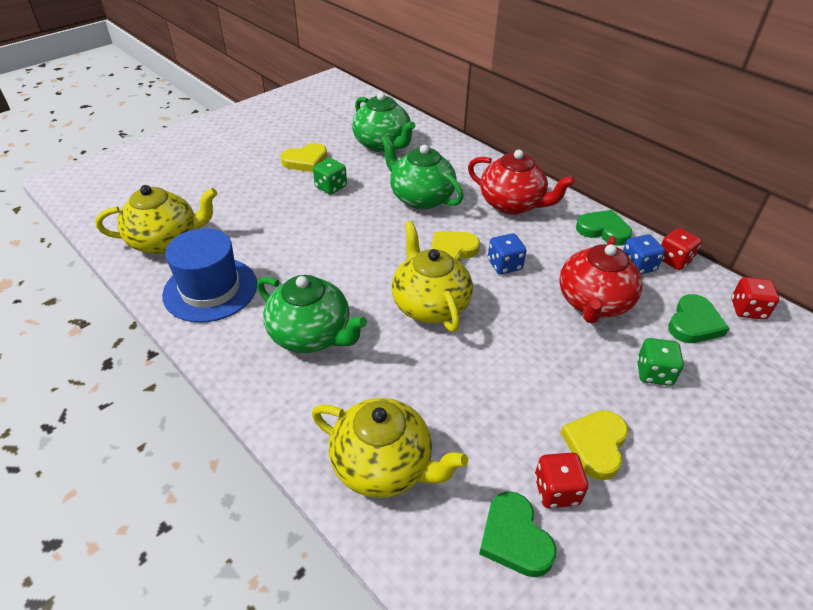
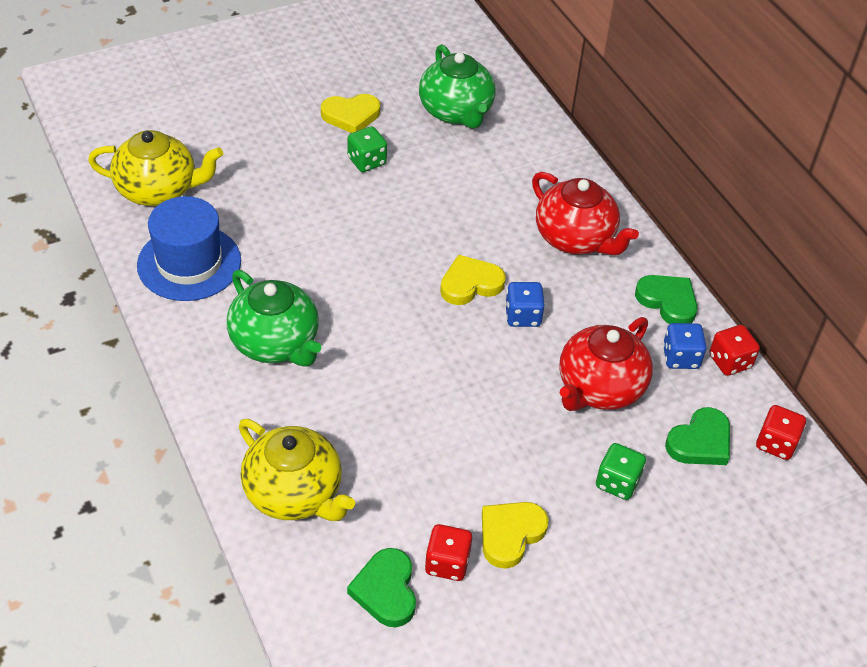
camera: 15 degrees right, 5 degrees up
green teapot [380,135,464,209] -> none
yellow teapot [392,221,473,332] -> none

